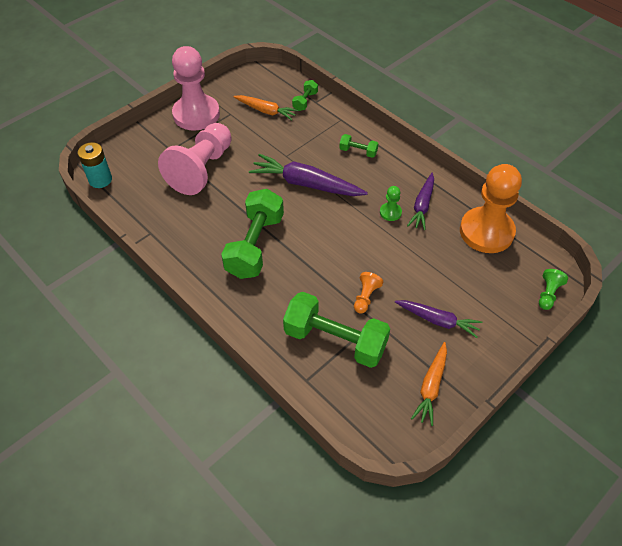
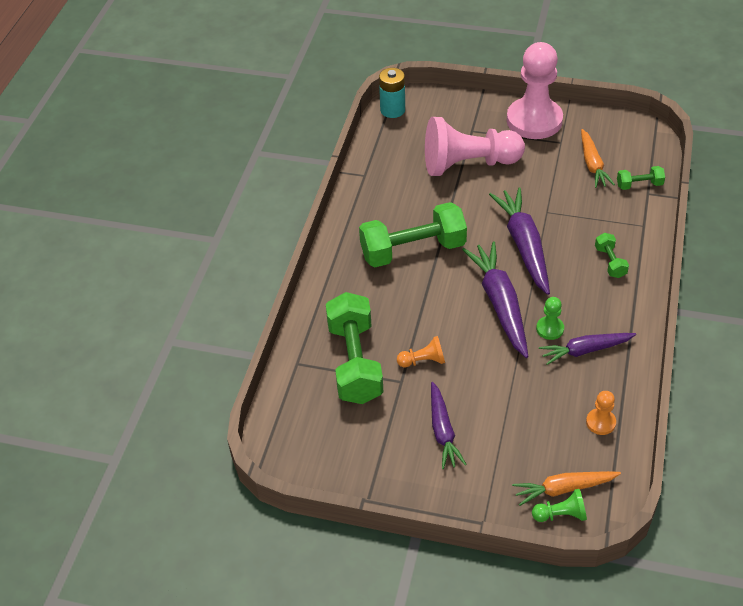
camera: 60 degrees right, 5 degrees down
orange carrot [411,342,447,426] -> orange carrot moved to [512,471,621,506]
orange pawn [460,164,522,253] -> orange pawn [586,391,616,435], size x0.42
none -> purple carrot [462,241,528,358]

